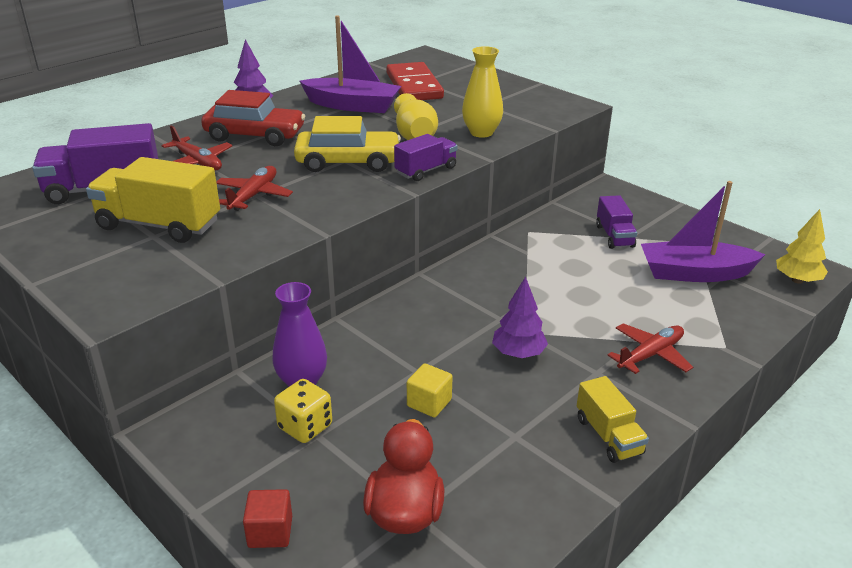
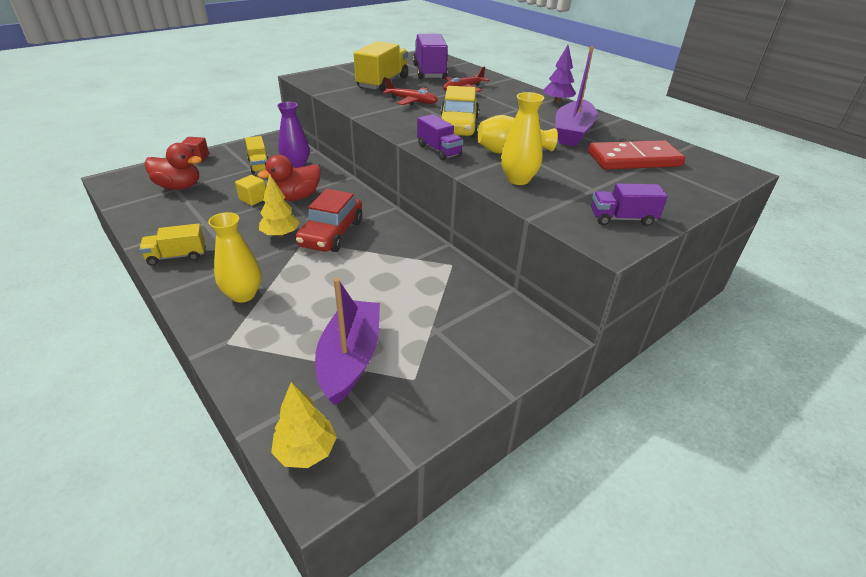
camera: 95 degrees right, 5 degrees up
red car [201,90,305,146] -> red car moved to [295,189,362,252]
yellow dice [274,379,332,443] -> yellow truck [245,136,268,174]
purple tree [492,276,548,358] -> yellow tree [259,174,300,238]
purple truck [596,195,637,249] -> purple truck moved to [591,183,668,226]
red plane [607,323,693,374] -> yellow vase [208,212,261,303]
none -> red duck [257,155,321,201]

